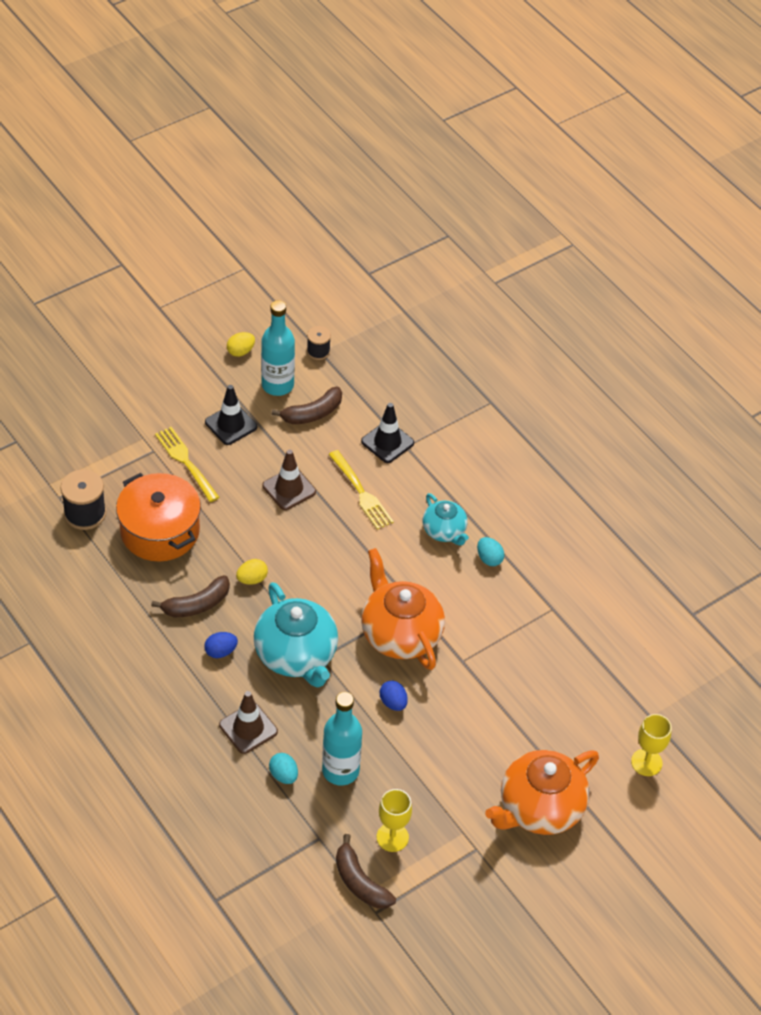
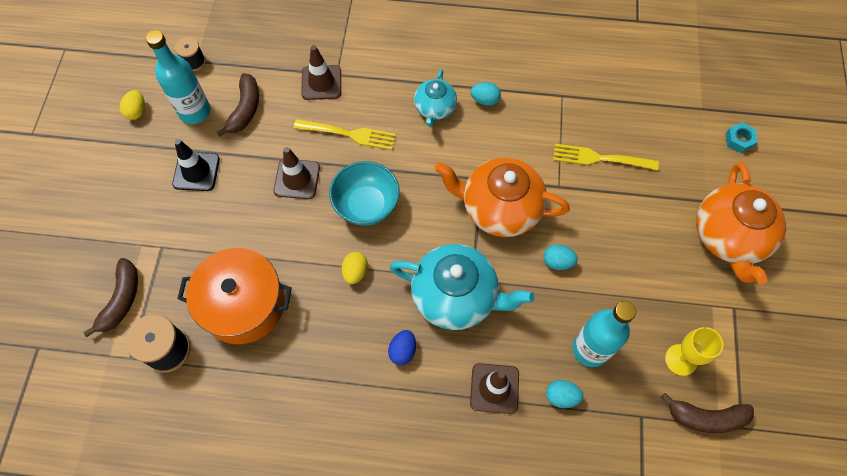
camera: 45 degrees left, 15 degrees up
brown banana [151,575,230,617] -> brown banana moved to [83,258,138,337]
yellow fork [155,427,219,502] -> yellow fork moved to [553,144,659,170]
black traffic cone [361,403,414,463] -> brown traffic cone [301,45,341,100]
blue egg [380,681,408,711] -> turquoise egg [543,244,578,270]
turquoise teapot [423,493,469,546] -> turquoise teapot turned 90 degrees clockwise [414,69,457,127]
yellow goblet [631,714,672,776] -> turquoise nut [725,122,758,153]
none -> turquoise bowl [329,161,400,226]

